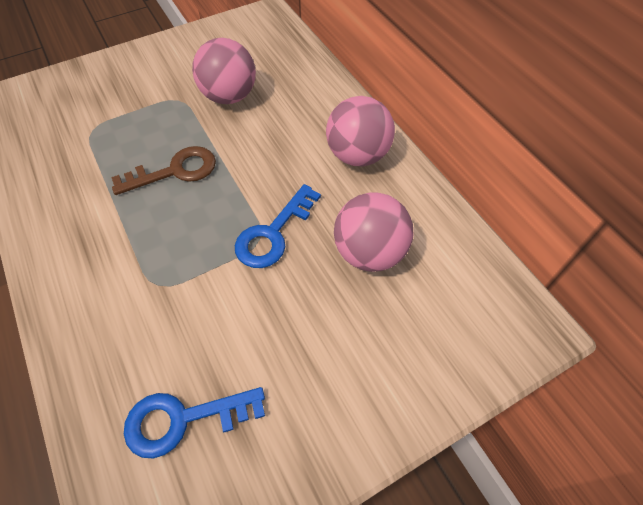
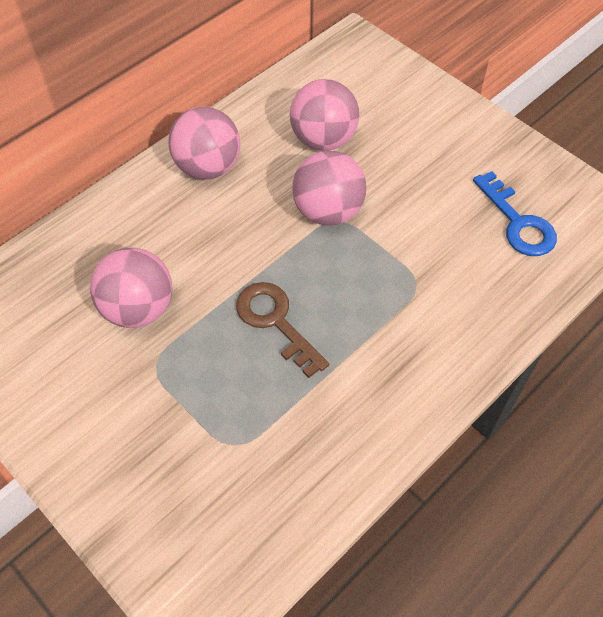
camera: 105 degrees left, 0 degrees up
blue key [235,184,321,268] -> pink ball [292,150,367,226]

